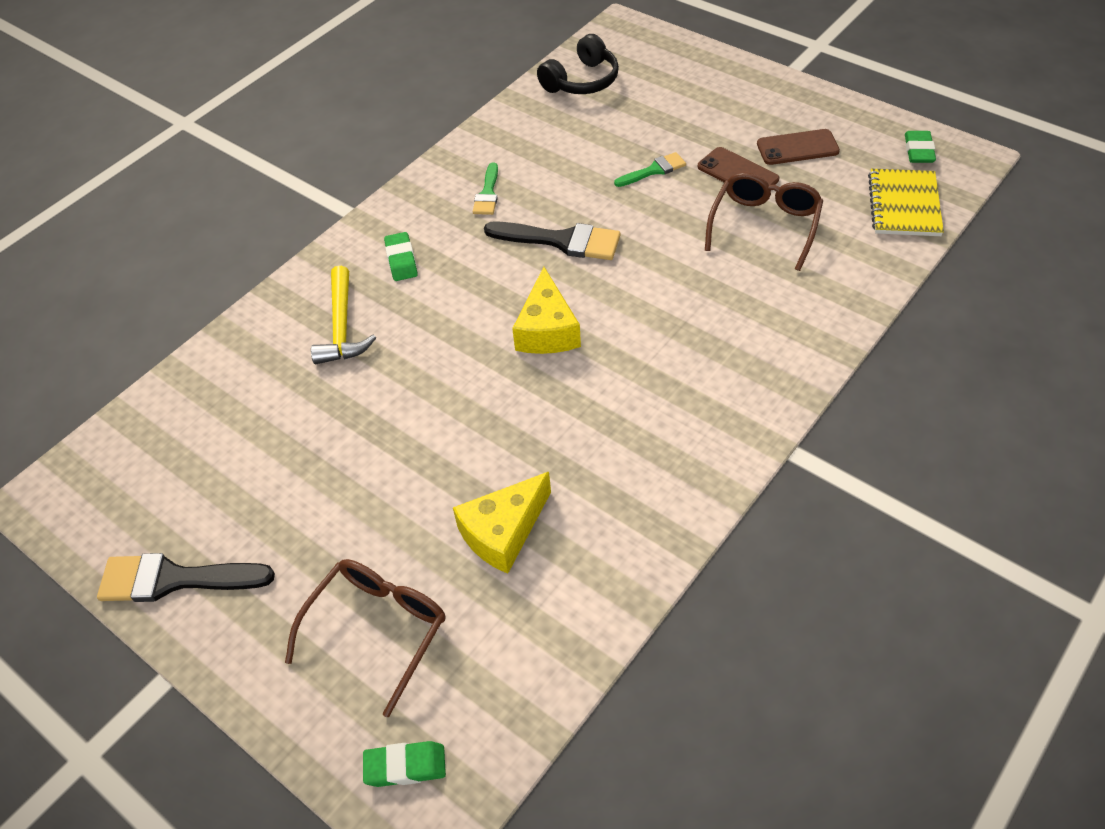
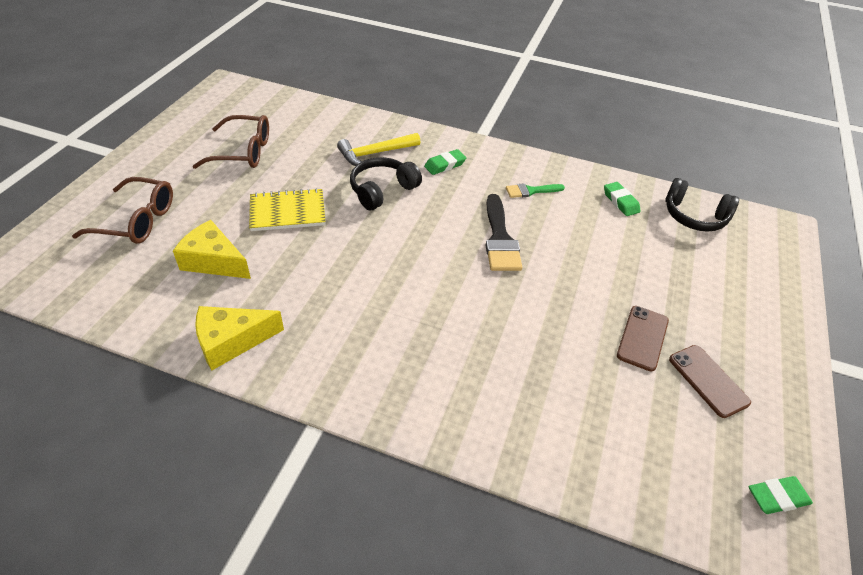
camera: 65 degrees right, 5 degrees down
black brush [97,553,275,602] -> none
green eraser [363,741,446,787] -> green eraser moved to [604,182,641,216]
yellow cheese [512,267,581,354] -> yellow cheese moved to [195,306,284,370]
green brush [614,152,686,187] -> none
brown glasses [705,172,823,271] -> brown glasses moved to [192,115,269,169]
yellow notebook [868,169,944,236] -> yellow notebook moved to [249,188,326,231]
none -> black headphones [350,157,422,210]

